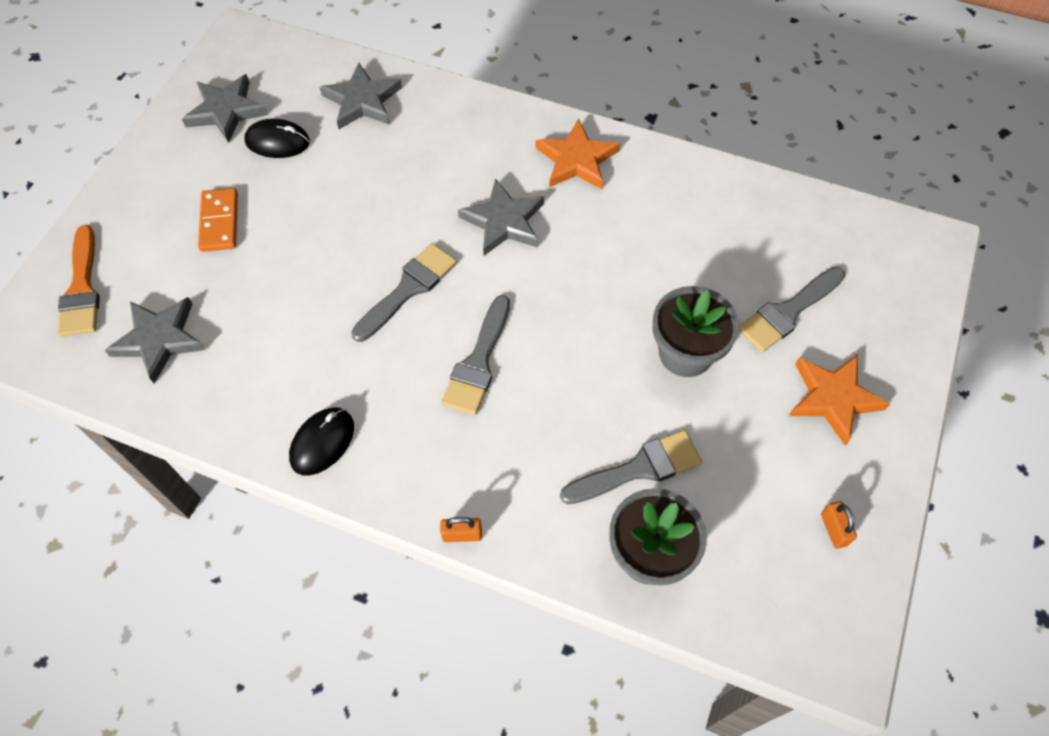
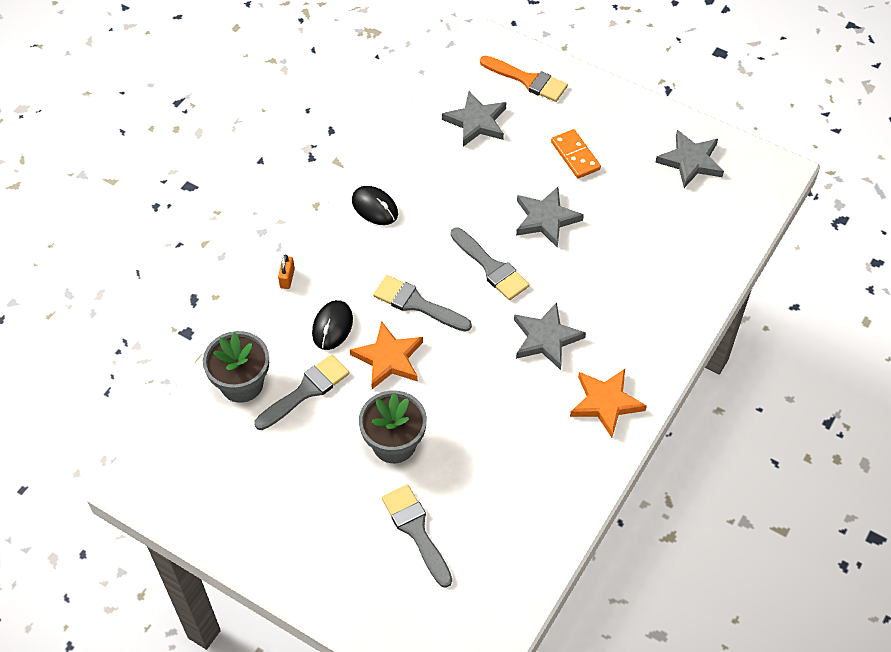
camera: 100 degrees right, 5 degrees down
orange brush [58,225,100,337] -> orange brush turned 150 degrees counterclockwise [480,56,568,102]
orange domino [198,188,238,252] -> orange domino turned 60 degrees clockwise [551,129,601,179]
black mouse [244,119,310,158] -> black mouse moved to [312,300,353,350]
grey star [320,63,402,129] -> grey star moved to [516,187,584,248]
grey brush [560,430,702,504] -> grey brush turned 120 degrees counterclockwise [254,354,350,430]
orange star [789,354,890,446] -> orange star moved to [350,321,423,389]
orange padlock [821,501,857,549] -> none

